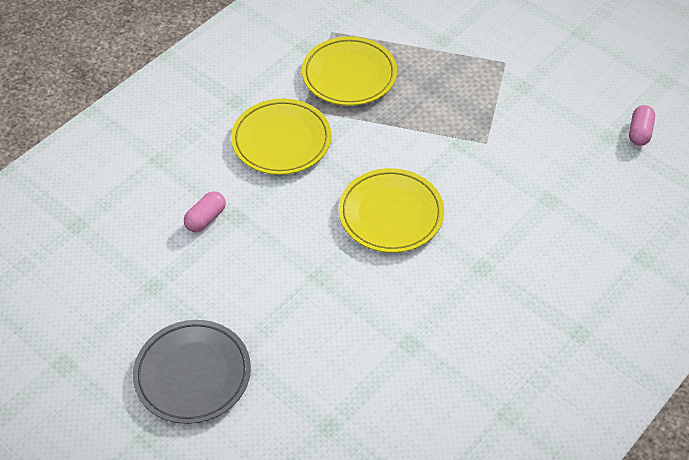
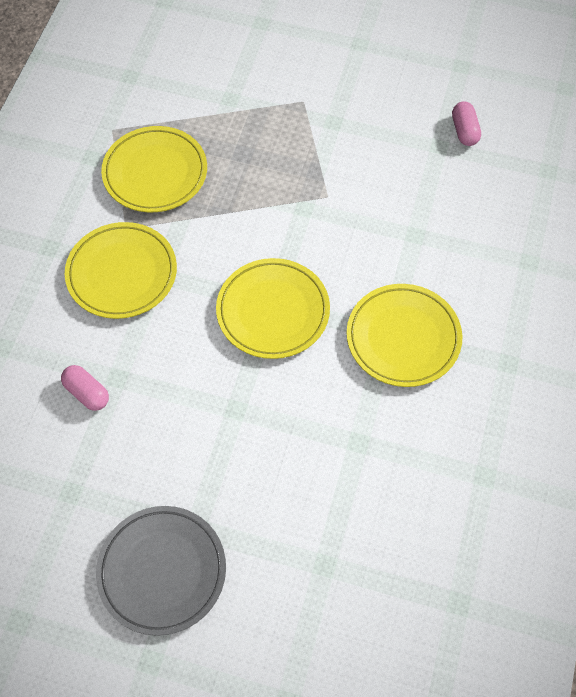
camera: 25 degrees left, 10 degrees up
pink capsule [184,191,226,232] -> pink capsule turned 60 degrees counterclockwise [61,365,109,411]
none -> yellow plate [347,284,462,387]

